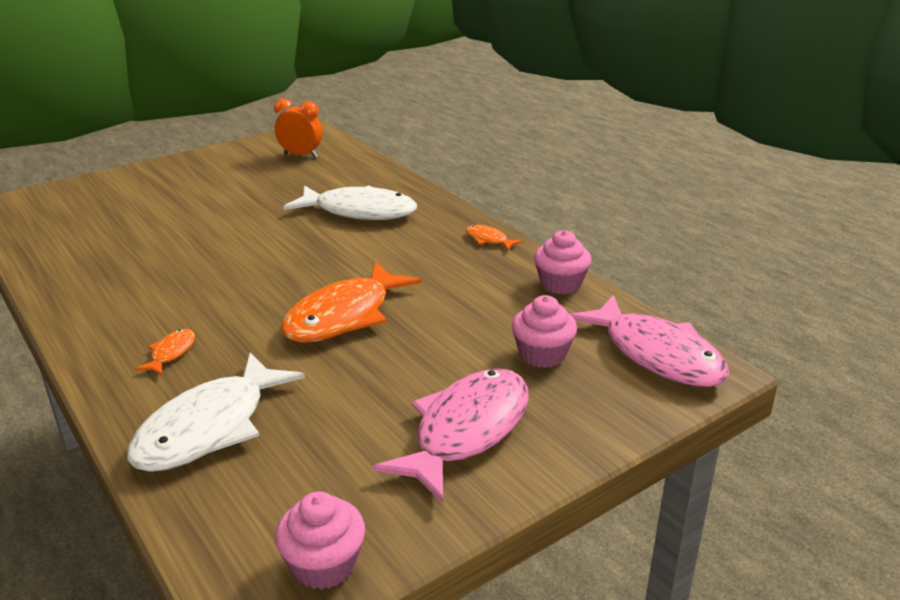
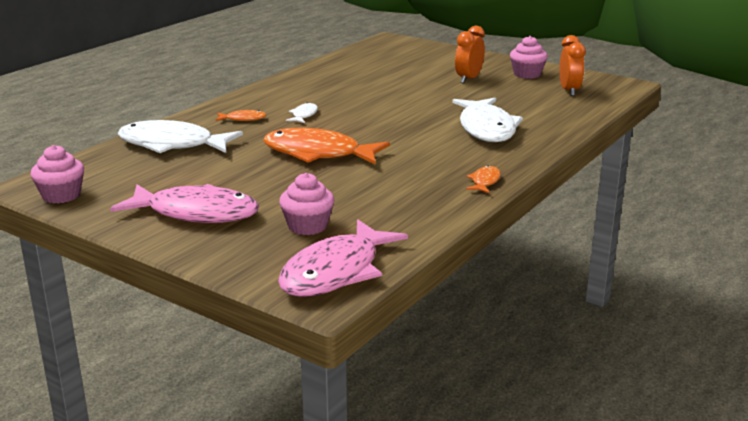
camera: 70 degrees right, 5 degrees down
pink cupcake [534,230,591,294] -> pink cupcake moved to [510,36,548,79]
none -> white fish [286,102,318,123]
none -> orange clock [455,26,485,83]

